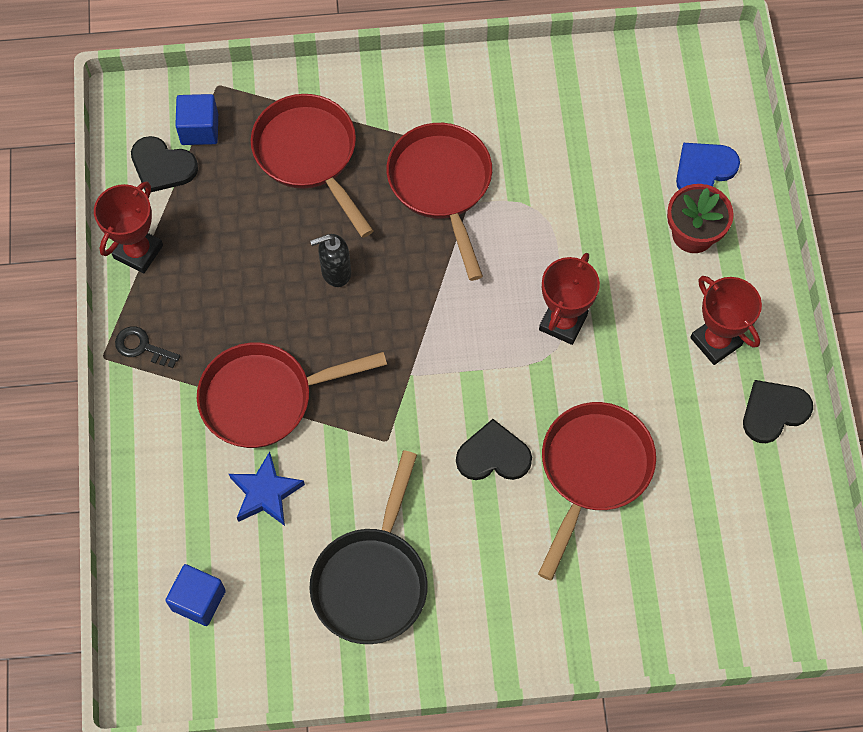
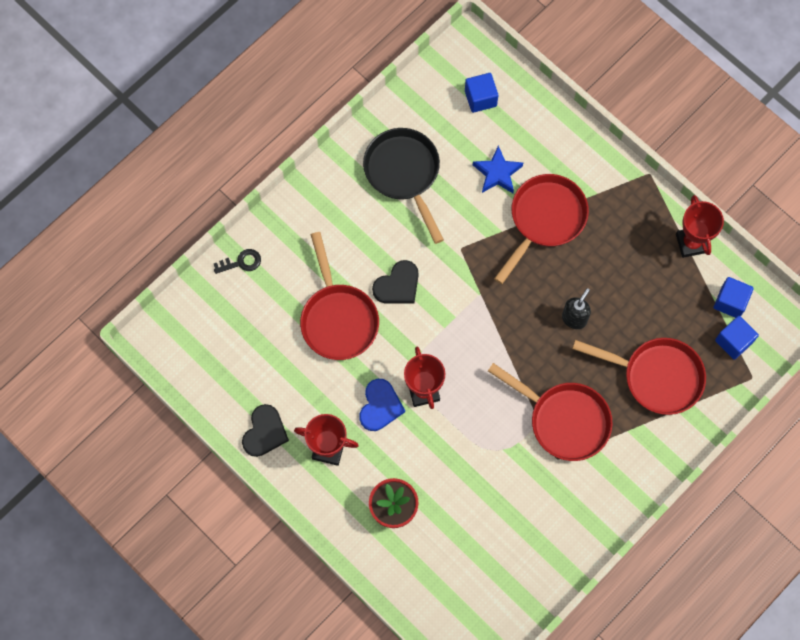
camera: 140 degrees right, 5 degrees up
black key [115,326,180,368] -> black key moved to [214,249,261,274]
black heart [131,136,198,192] -> blue cube [714,277,754,318]
blue heart [676,143,740,189] -> blue heart moved to [359,379,405,431]

